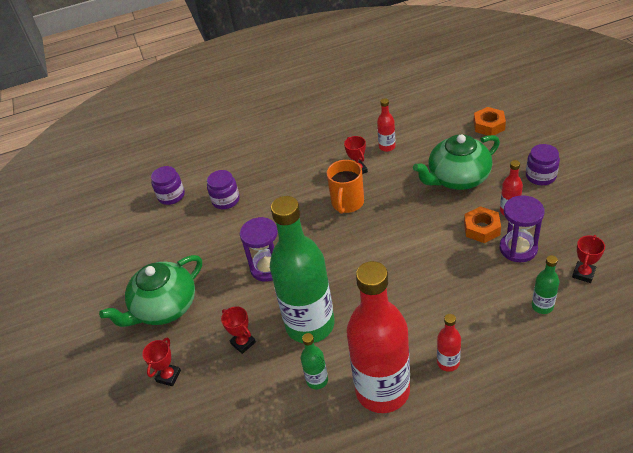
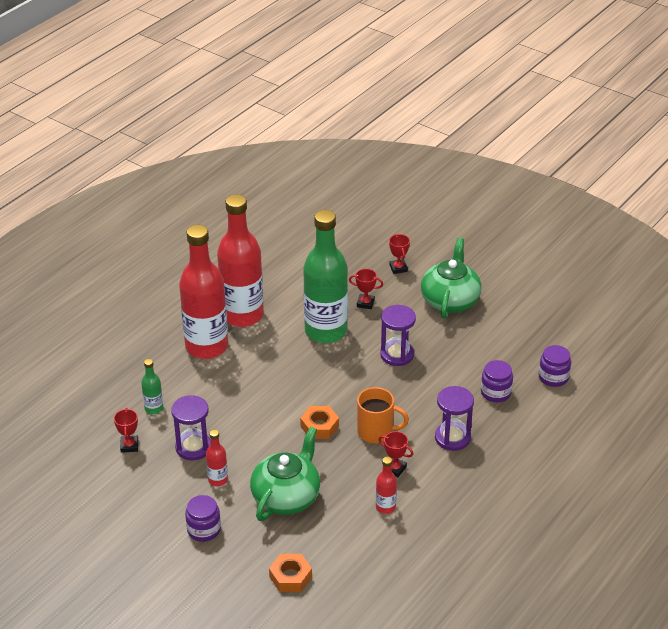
camera: 140 degrees right, 5 degrees down
green bottle [301,333,328,389] -> none
orange mug [327,160,364,214] -> orange mug turned 120 degrees clockwise [357,387,409,443]
red bottle [437,314,461,372] -> red bottle [179,225,228,359], size x2.39
orange nut [464,206,501,243] -> orange nut moved to [300,406,339,439]
none -> purple hourglass [435,386,474,451]

